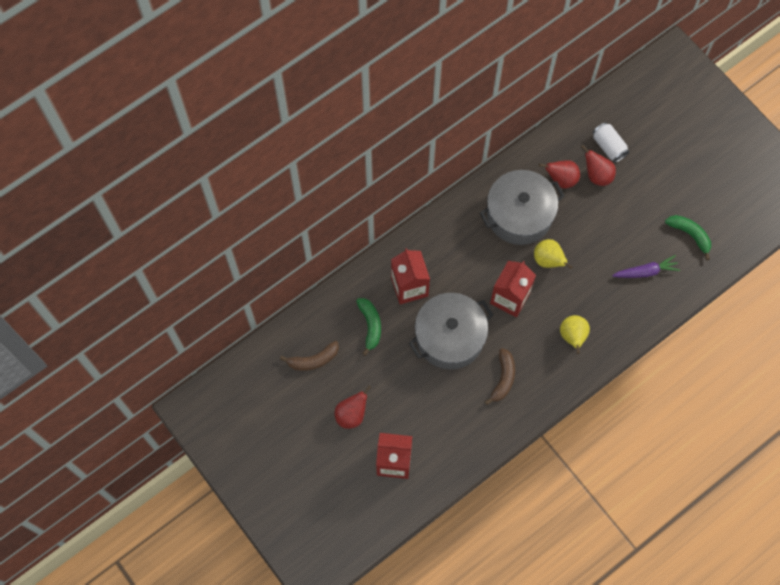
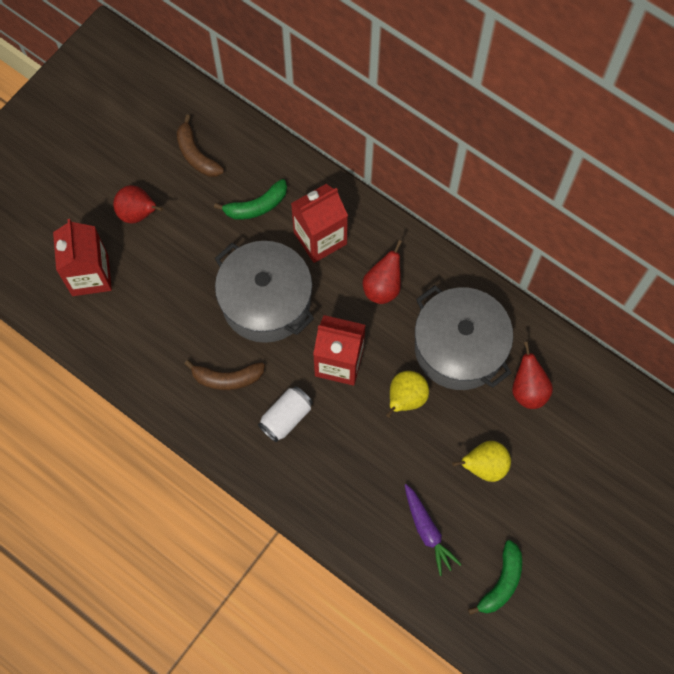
camera: 75 degrees right, 0 degrees up
yellow pear [560,315,590,354] -> yellow pear moved to [452,441,511,482]
red pear [581,145,616,186] -> red pear moved to [363,240,402,304]
white can [593,122,629,163] -> white can moved to [258,386,313,442]

